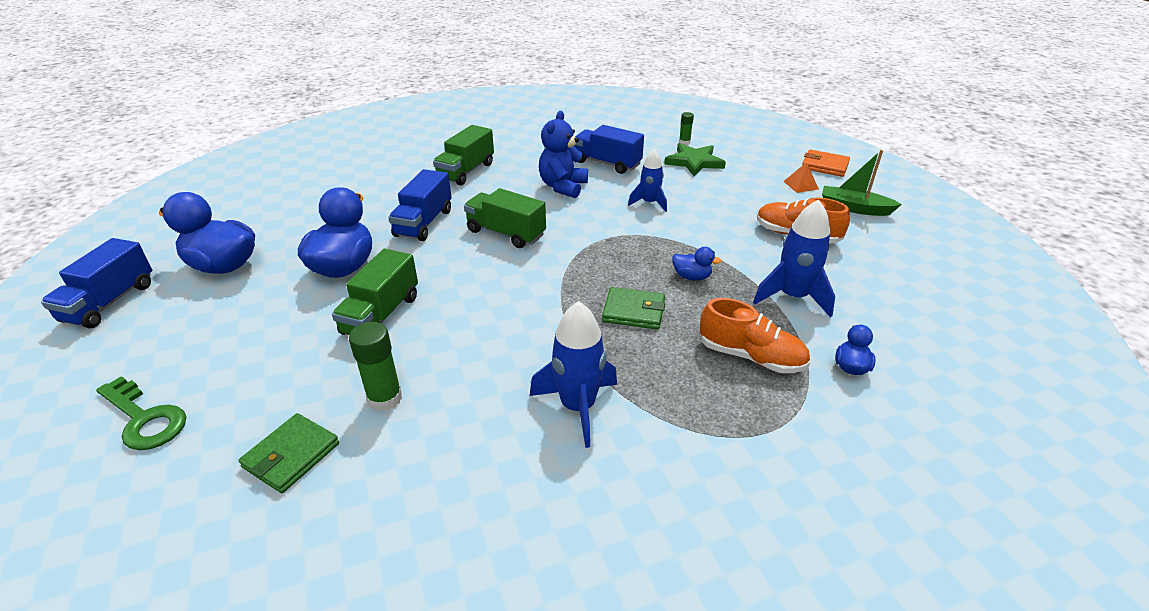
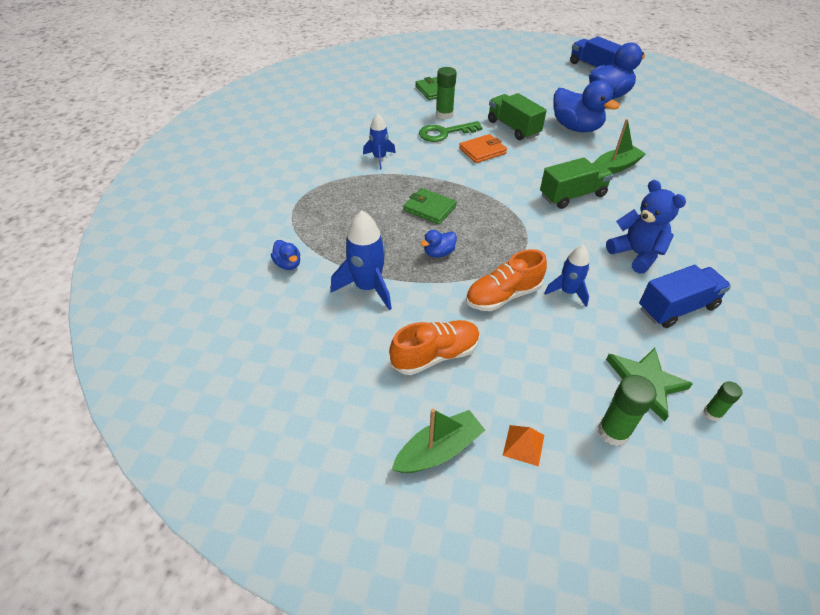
camera: 125 degrees right, 10 degrees up
green key [96,376,186,450] -> green key moved to [419,121,483,142]
blue truck [388,169,452,241] -> green boat [595,119,646,174]
green truck [433,125,494,186] -> none
blue rocket [530,301,617,448] -> blue rocket [363,113,396,169], size x0.65
green wallet [602,287,665,330] -> green wallet turned 75 degrees clockwise [403,188,457,225]
orange shoe [700,298,810,373] -> orange shoe moved to [466,249,547,311]
orange wallet [802,149,850,177] -> orange wallet moved to [459,134,507,163]
none -> green glue stick [598,375,656,446]

